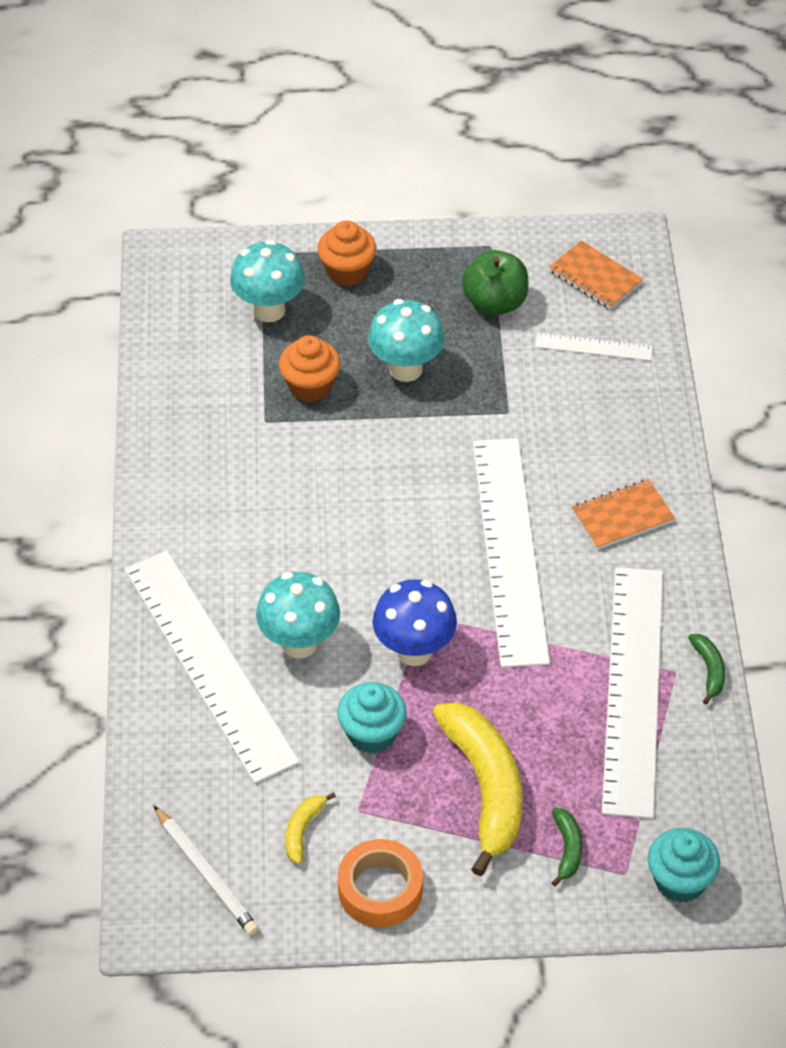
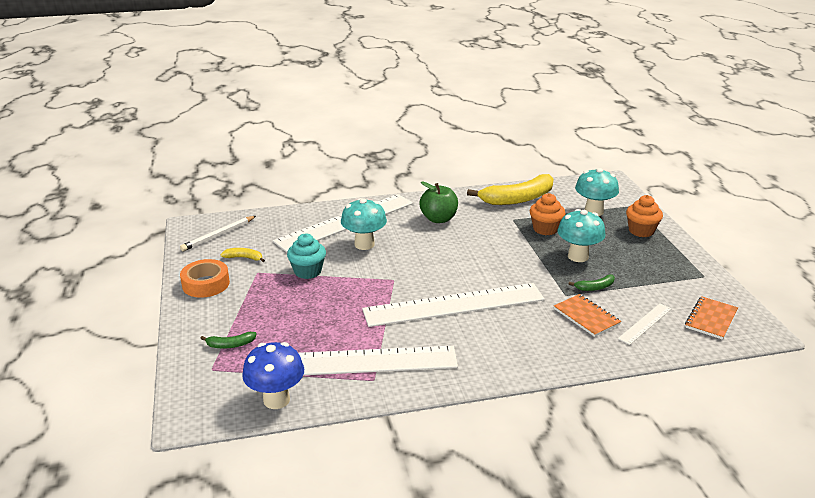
camera: 80 degrees right, 20 degrees down
blue mushroom [372,579,457,666] -> blue mushroom moved to [242,342,304,409]
yellow banana [432,702,523,876] -> yellow banana moved to [467,174,553,205]
green apple [462,250,528,315] -> green apple moved to [419,181,458,223]
white ruler [535,333,653,361] -> white ruler turned 45 degrees clockwise [618,304,672,345]
orange notebook [572,479,675,550] -> orange notebook moved to [554,294,621,337]
turquoise cupcake [648,828,720,903] -> none
green banana [688,634,725,704] -> green banana moved to [569,274,615,291]

